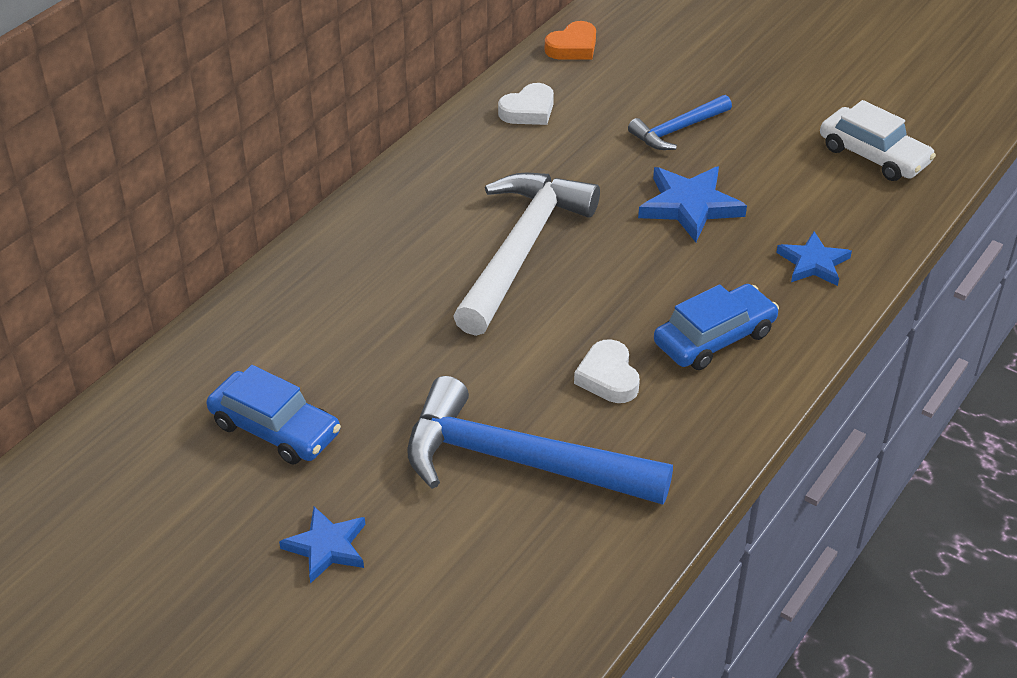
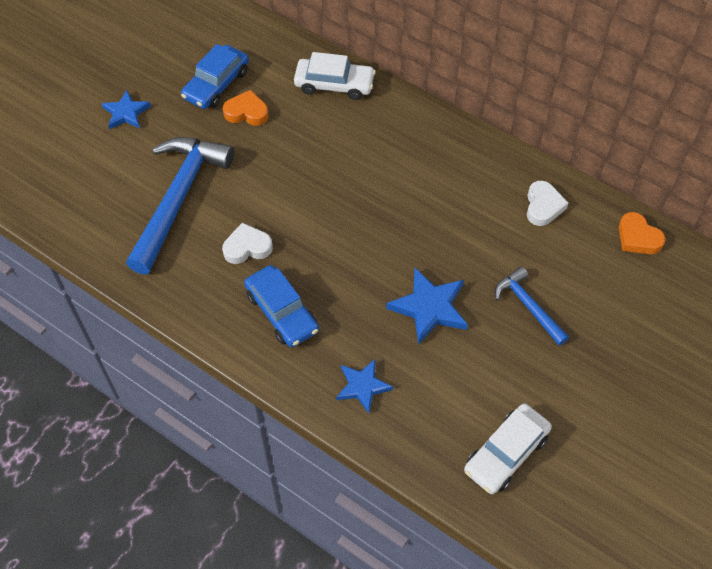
camera: 90 degrees right, 15 degrees up
white hammer [453,173,600,336] -> none
white heart [498,83,554,125] -> white heart turned 135 degrees counterclockwise [527,181,568,226]
none -> orange heart [223,90,269,126]
none -> white car [294,52,376,100]

